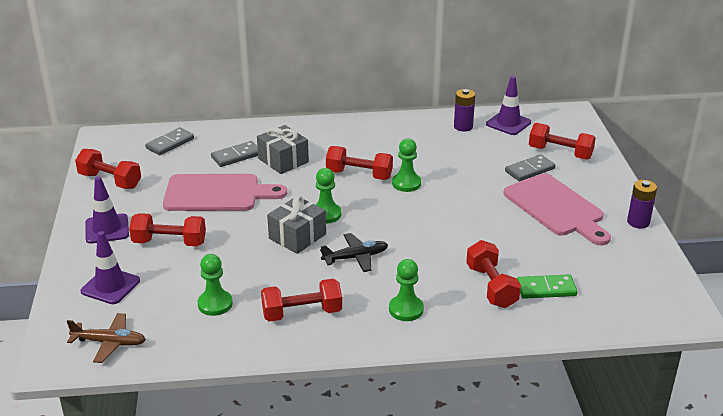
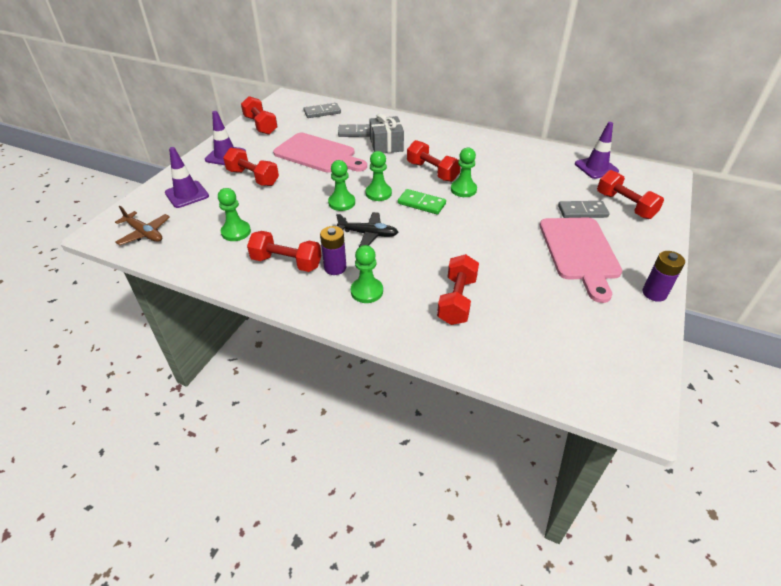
camera: 30 degrees right, 10 degrees up
grey gift [267,195,326,254] -> green pawn [328,160,355,211]
purple battery [454,89,475,132] -> purple battery moved to [320,226,346,275]
green domino [517,274,578,299] -> green domino moved to [398,189,446,215]

